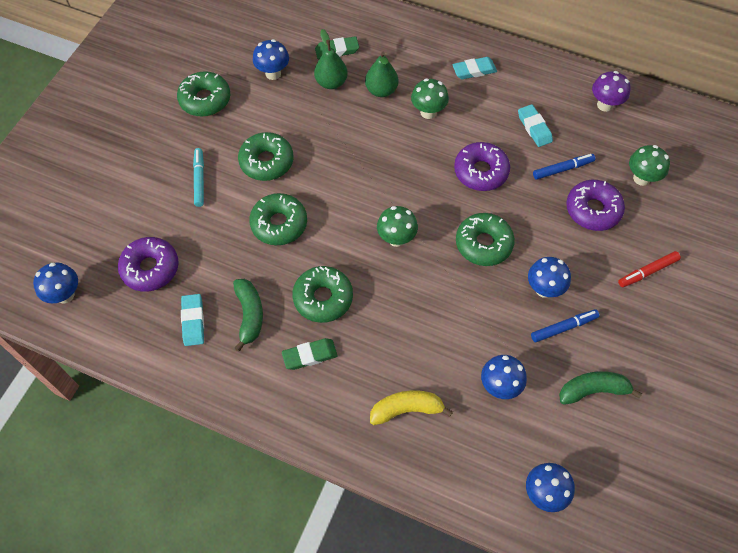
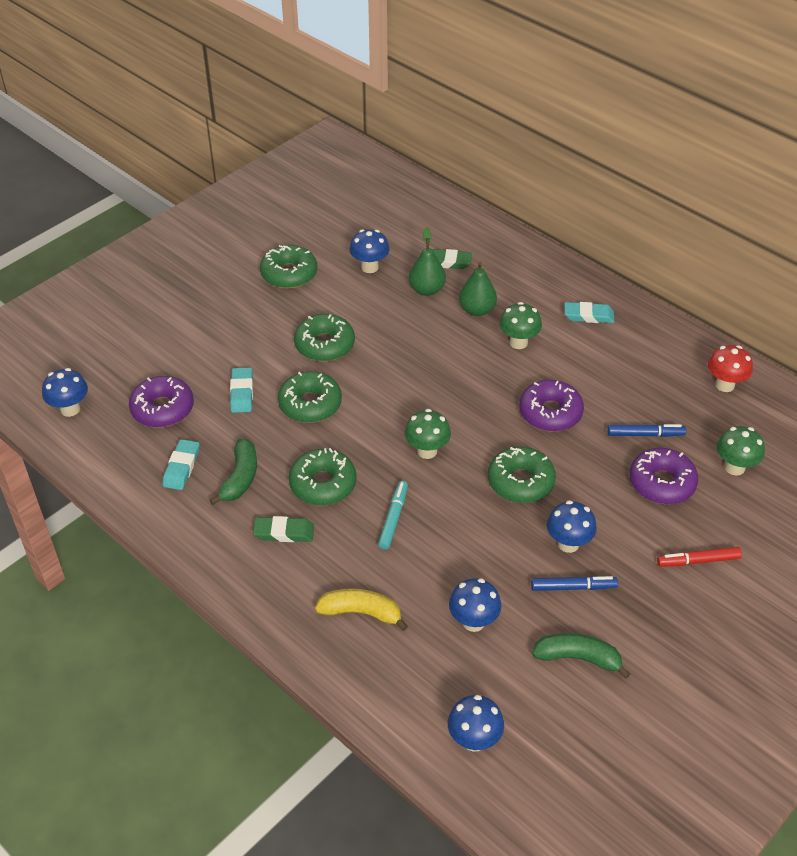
camera: 20 degrees right, 15 degrees down
turquoise marker [193,148,204,207] -> turquoise marker moved to [378,481,408,550]
turquoise eraser [518,104,553,147] -> turquoise eraser moved to [230,367,253,413]
purple mushroom [592,71,631,112] -> red mushroom [708,345,753,392]

